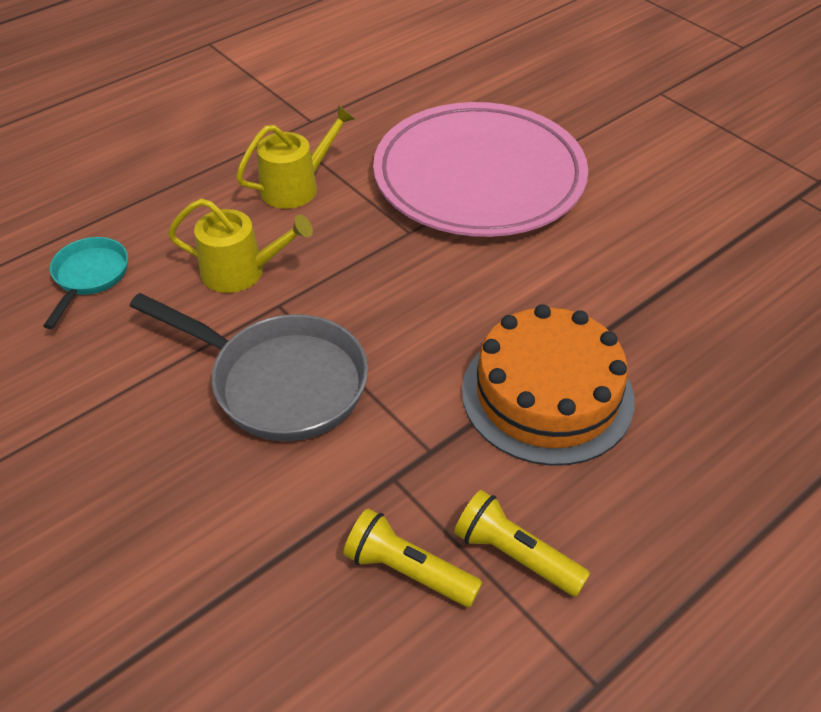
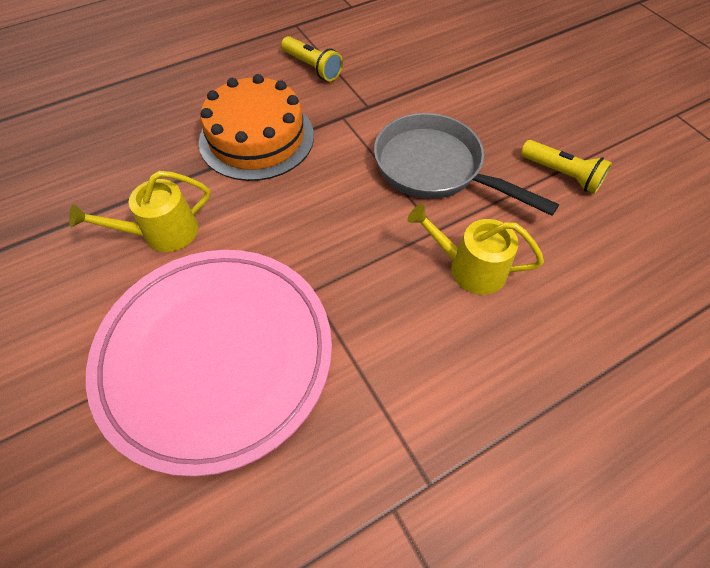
camera: 170 degrees left, 10 degrees up
turquoise pan [43,237,128,329] -> none
yellow watering can [236,105,355,209] -> yellow watering can moved to [69,171,210,252]
yellow flashlight [343,508,483,607] -> yellow flashlight moved to [521,140,612,194]

